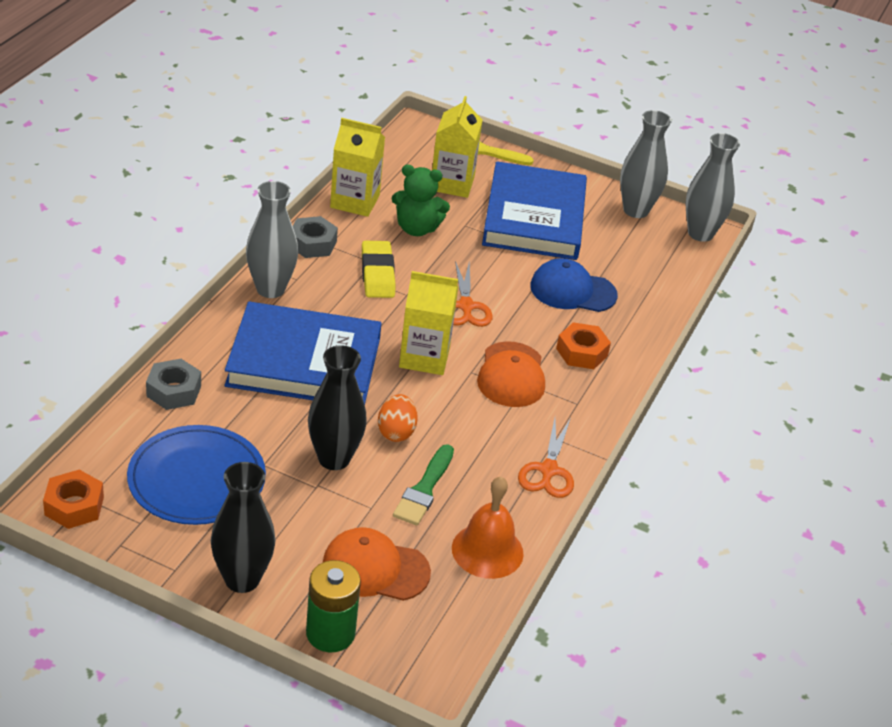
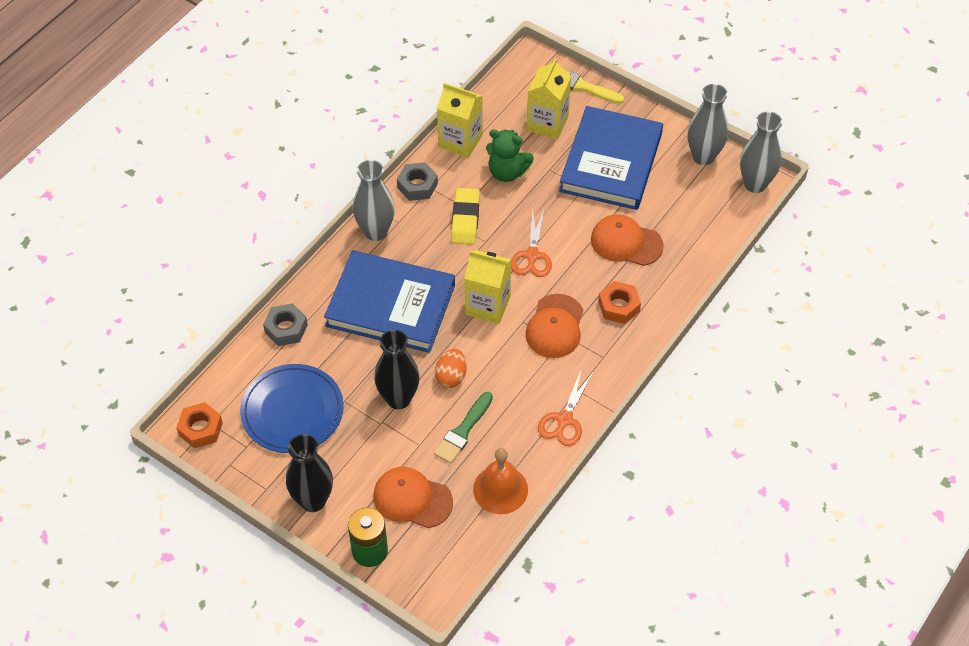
camera: 15 degrees right, 15 degrees up
blue cap [530,258,618,312] -> orange cap [591,214,664,266]

